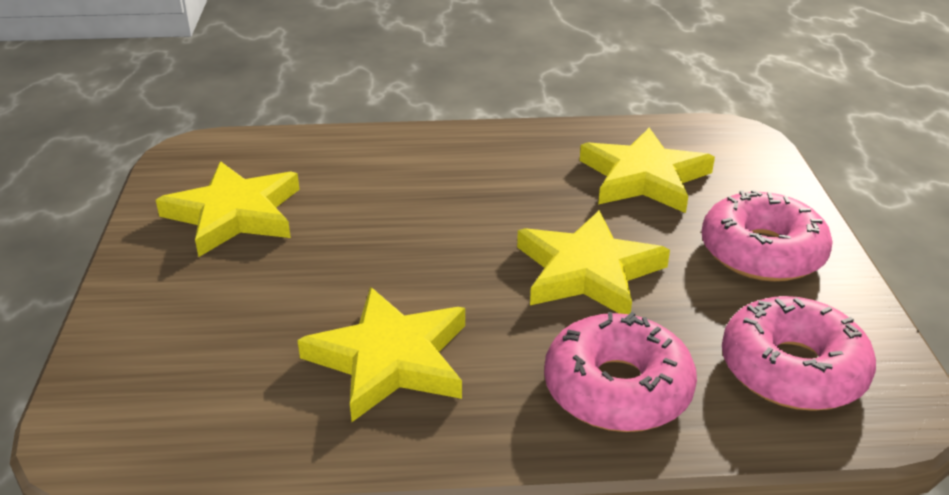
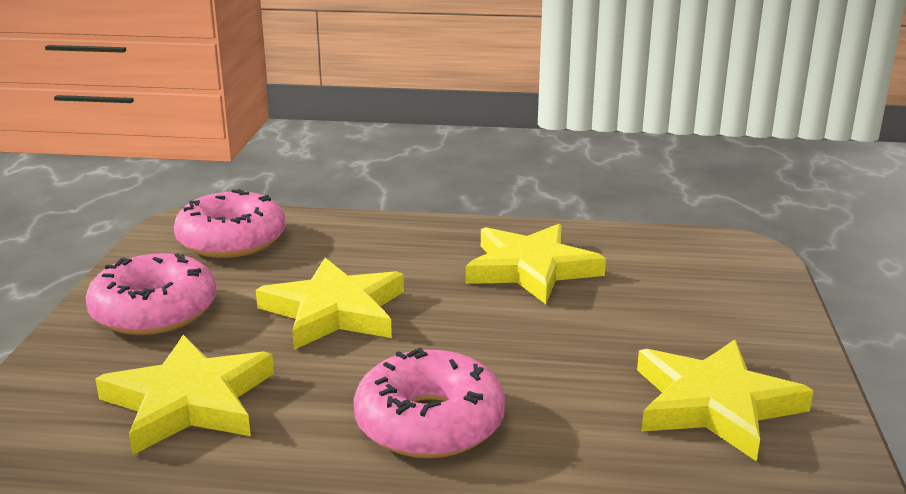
camera: 170 degrees left, 10 degrees down
pink donut [544,312,697,432] -> pink donut moved to [353,348,505,458]

